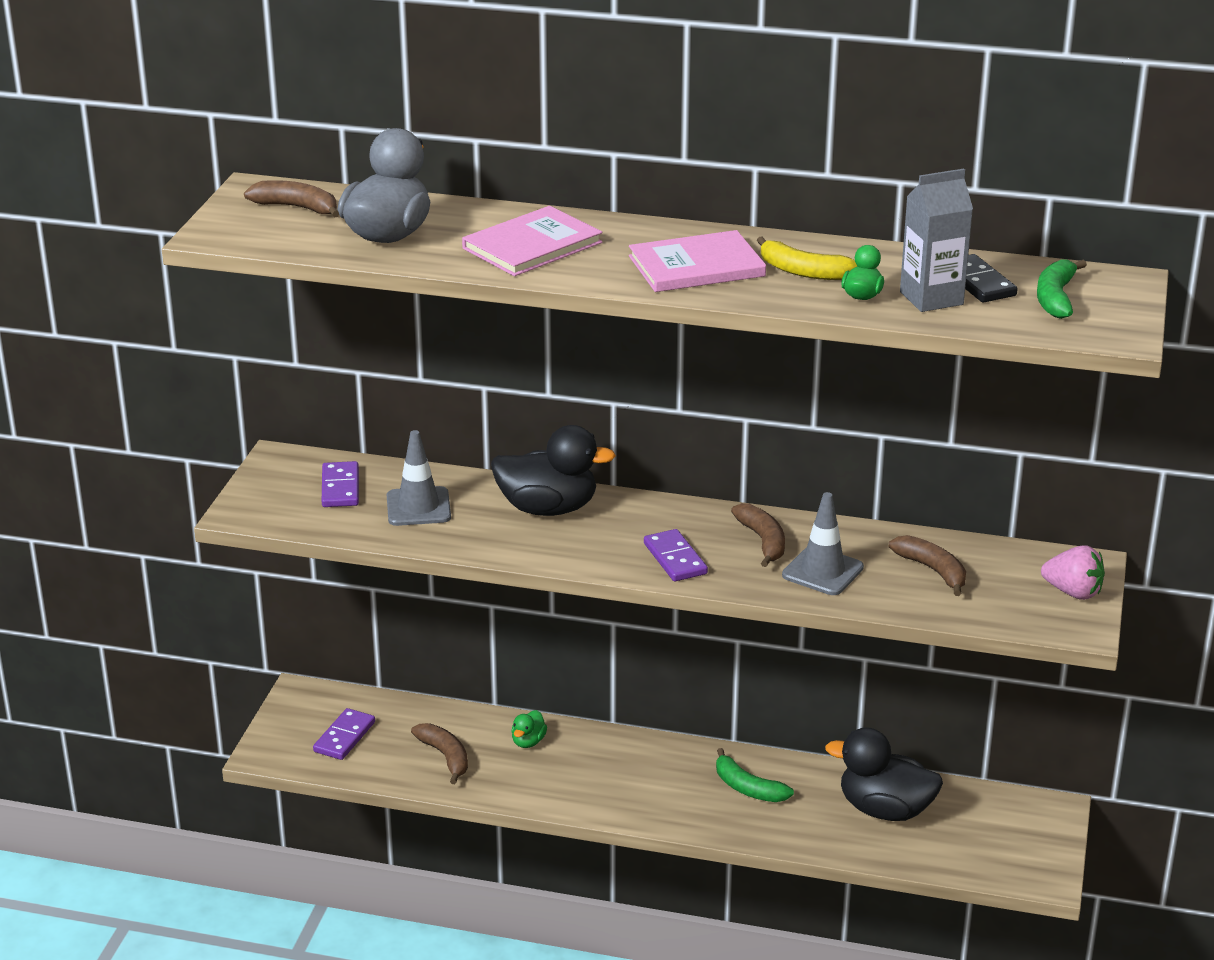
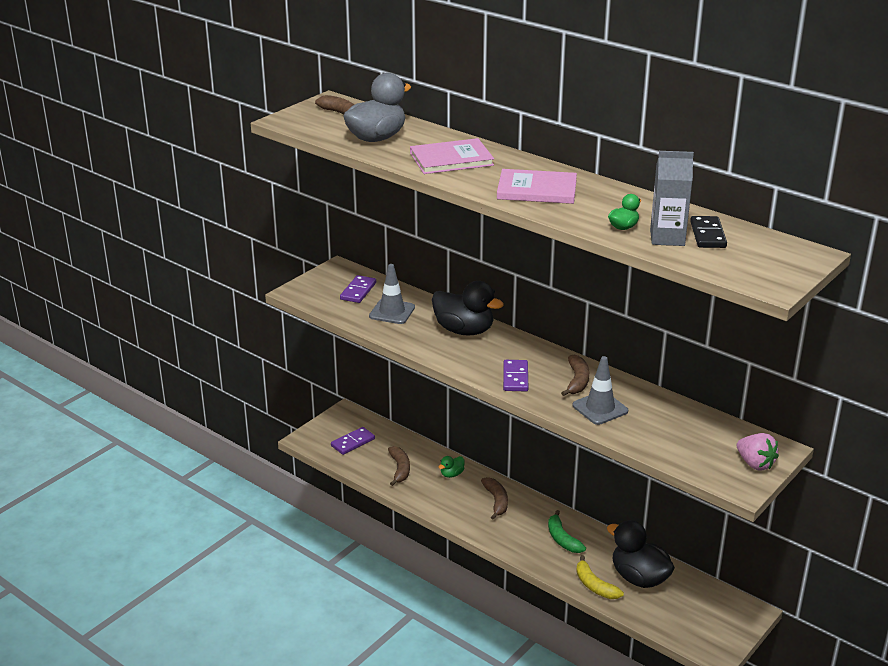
camera: 25 degrees right, 0 degrees up
yellow banana [757,236,858,280] -> yellow banana moved to [576,555,624,599]
brown banana [889,535,966,596] -> brown banana moved to [481,477,508,520]
green banana [1037,260,1087,319] -> none

